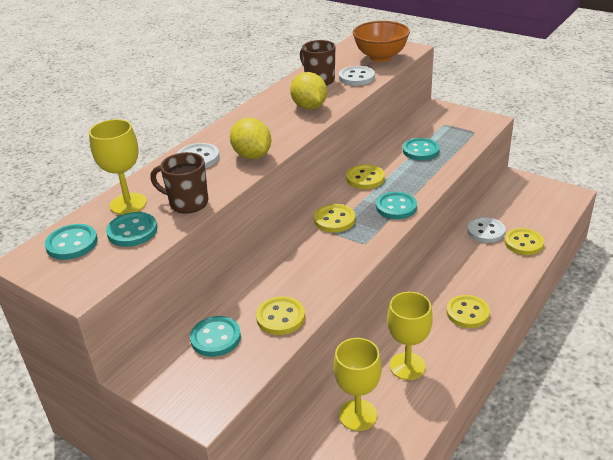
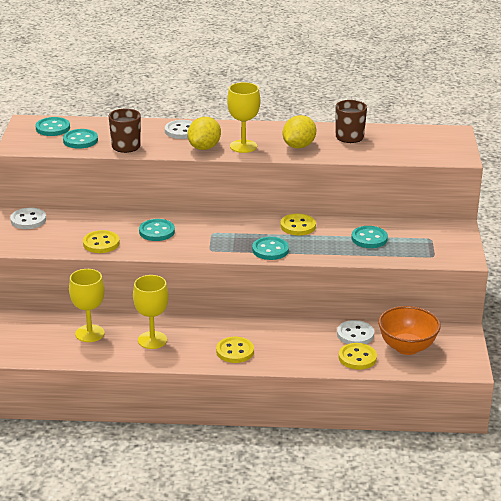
camera: 55 degrees right, 5 degrees down
yellow goblet [89,119,147,215] -> yellow goblet moved to [227,82,260,153]
turquoise button [190,316,241,357] -> turquoise button moved to [139,219,175,241]
yellow button [314,204,355,233] -> none
white button [339,66,375,86] -> white button moved to [10,208,46,229]
orange bowl [353,21,410,62] -> orange bowl moved to [378,306,441,355]

